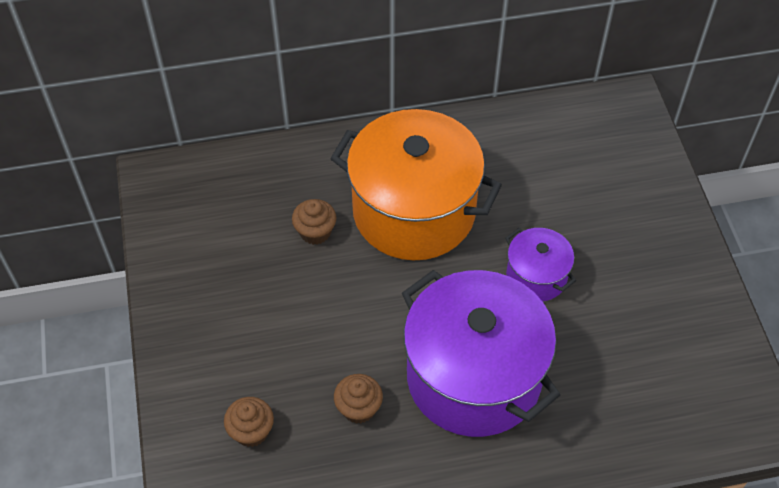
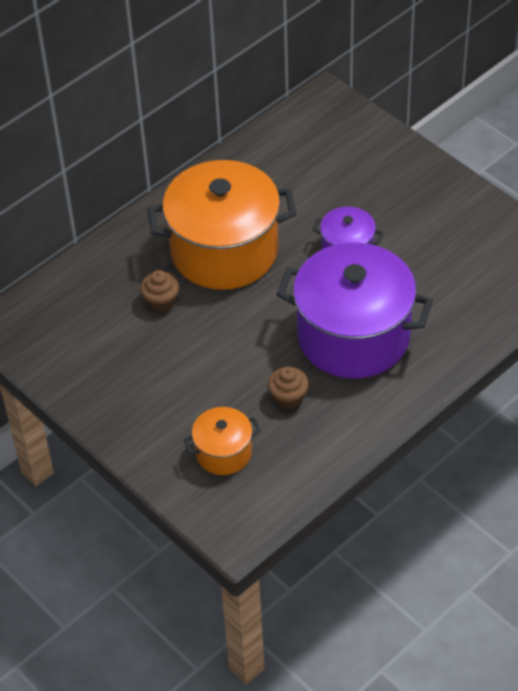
camera: 30 degrees left, 5 degrees down
brown cupcake [224,397,274,447] -> orange pot [184,407,261,475]

